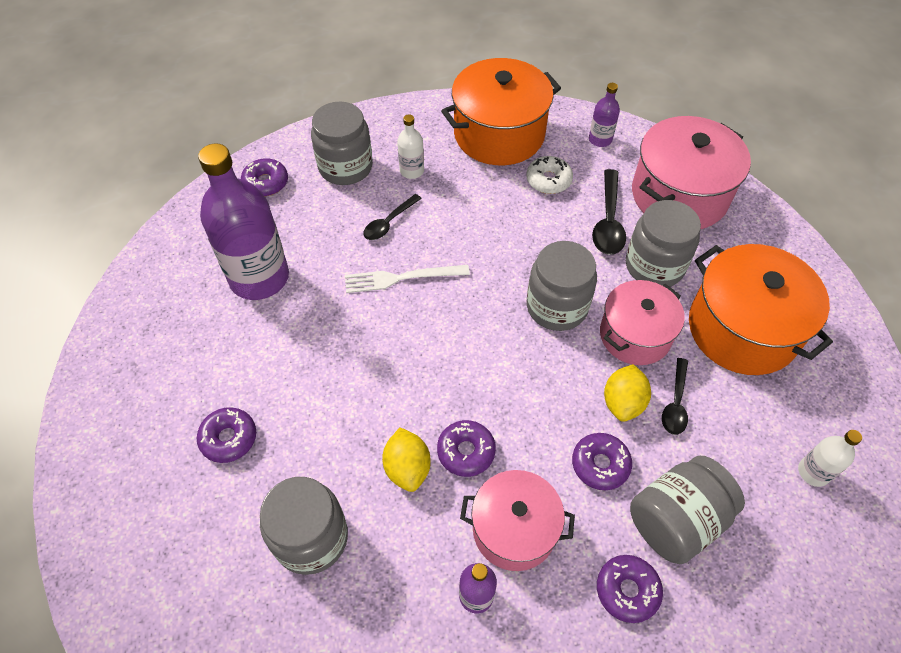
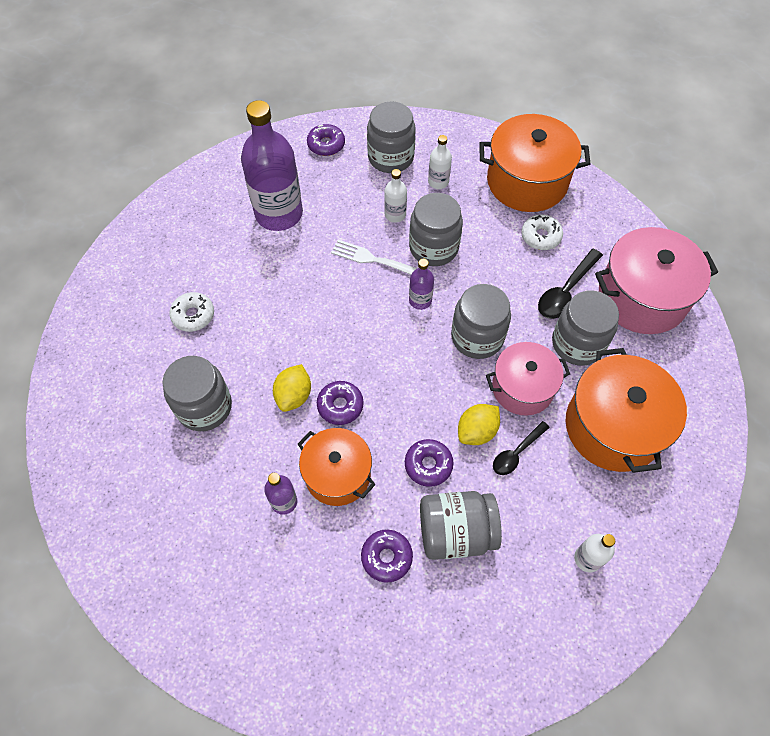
camera: 30 degrees right, 5 degrees up
purple donut [197,407,256,463] -> white donut [169,292,214,332]
black spoon [363,194,422,240] -> white bottle [384,169,407,223]
pink pot [460,470,575,571] -> orange pot [298,428,376,506]
purple bottle [589,83,620,147] -> purple bottle moved to [409,259,434,310]
none -> grey jar [409,193,463,266]

